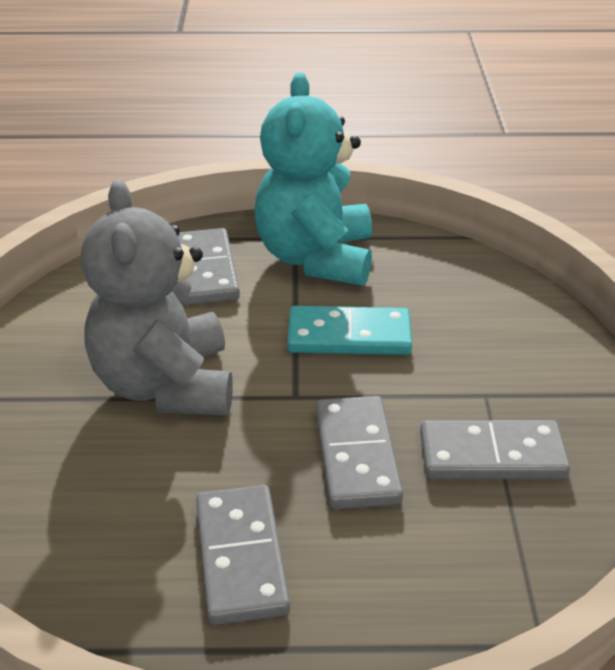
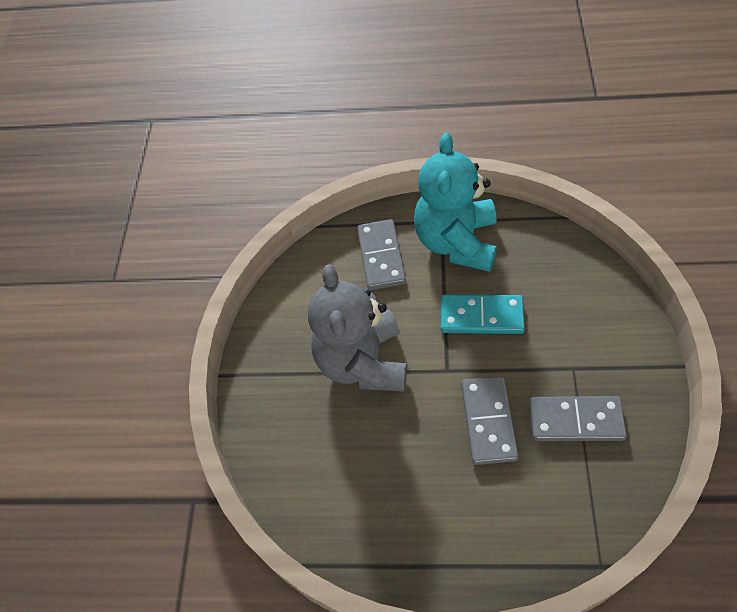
camera: 10 degrees right, 20 degrees up
grey domino [196,485,290,625] -> none

